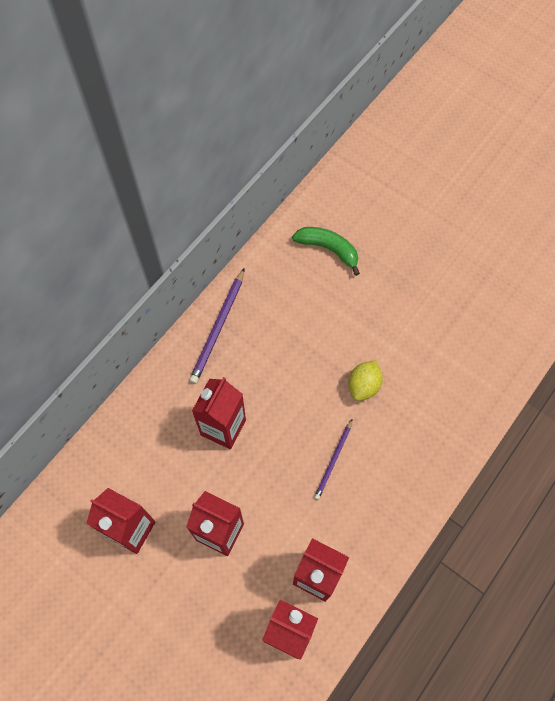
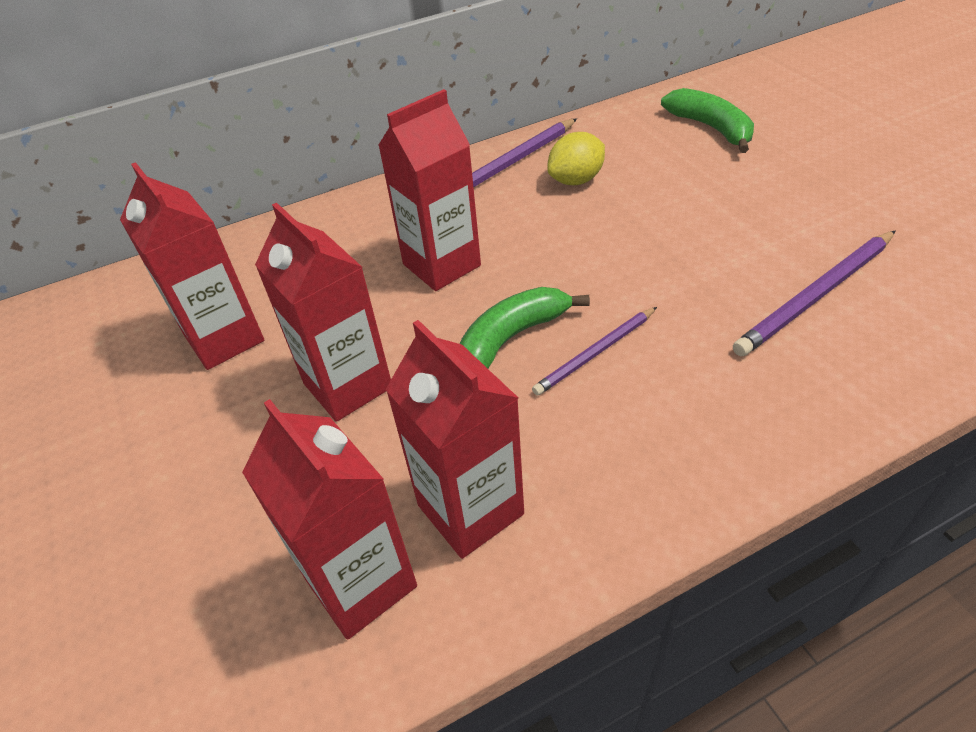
camera: 30 degrees right, 20 degrees down
yellow lemon [348,360,383,401] -> yellow lemon moved to [547,132,605,185]
none -> green banana [460,287,590,368]
none -> purple pencil [733,231,895,356]

